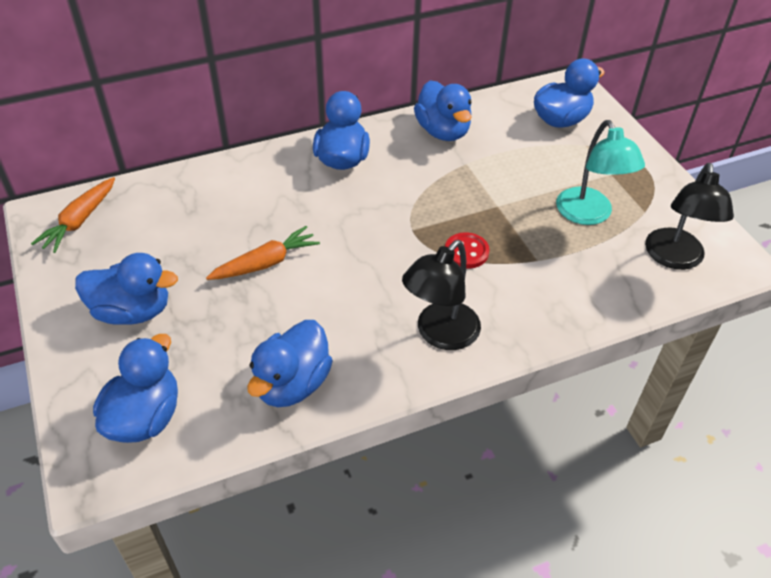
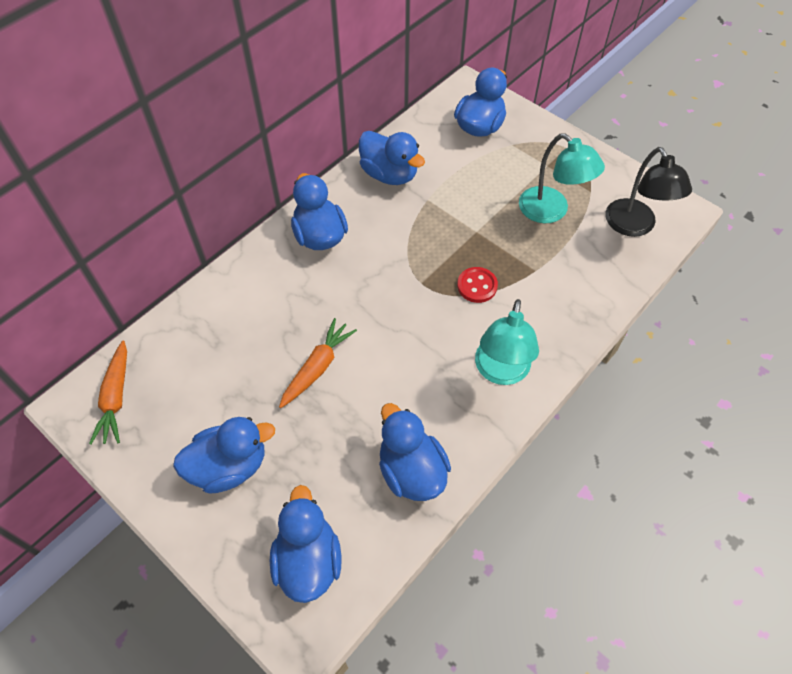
camera: 25 degrees left, 10 degrees up
blue duck [247,320,333,407] -> blue duck turned 150 degrees clockwise [379,403,451,501]
black lamp [402,240,481,350] -> turquoise lamp [475,299,539,385]

